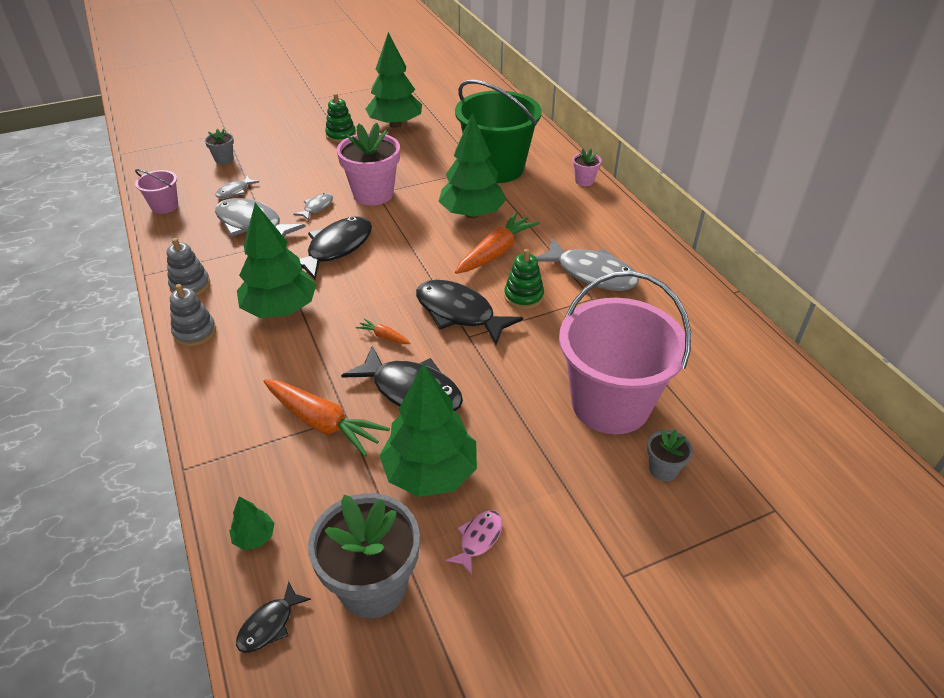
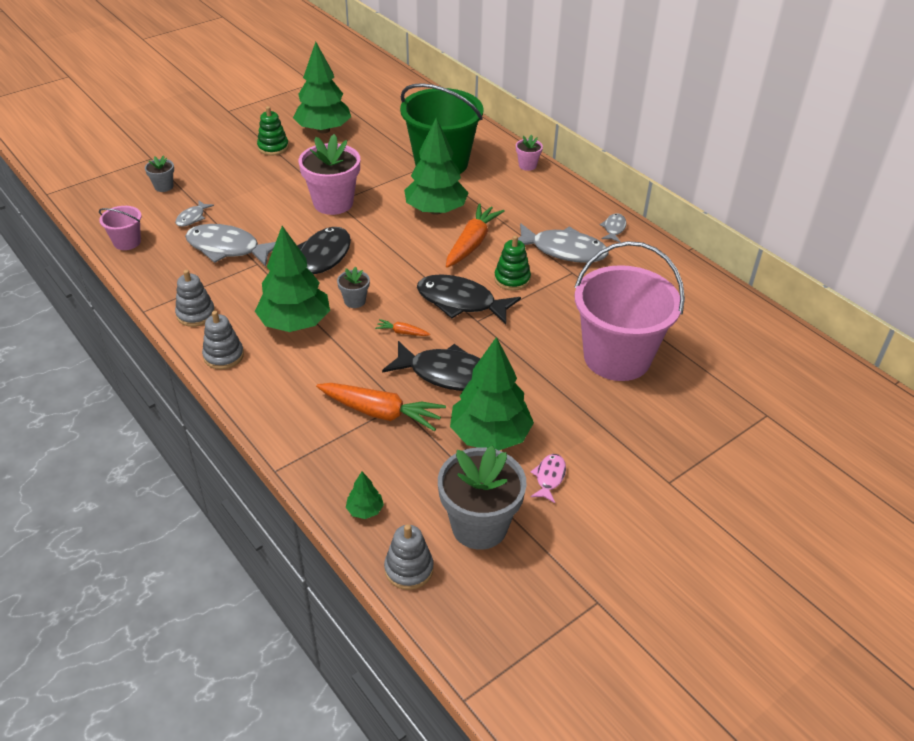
camera: 15 degrees left, 0 degrees up
black fish [236,581,311,653] -> grey stacking toy [384,524,434,590]
grey fish [293,193,333,221] -> grey fish moved to [600,213,626,242]
grey flower pot [647,430,693,481] -> grey flower pot moved to [337,267,370,308]

